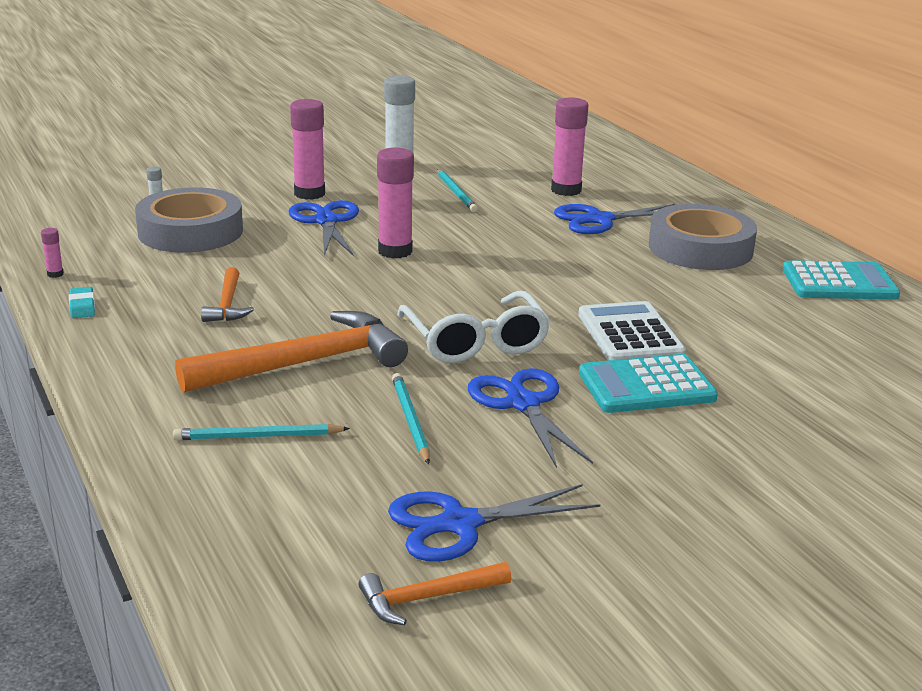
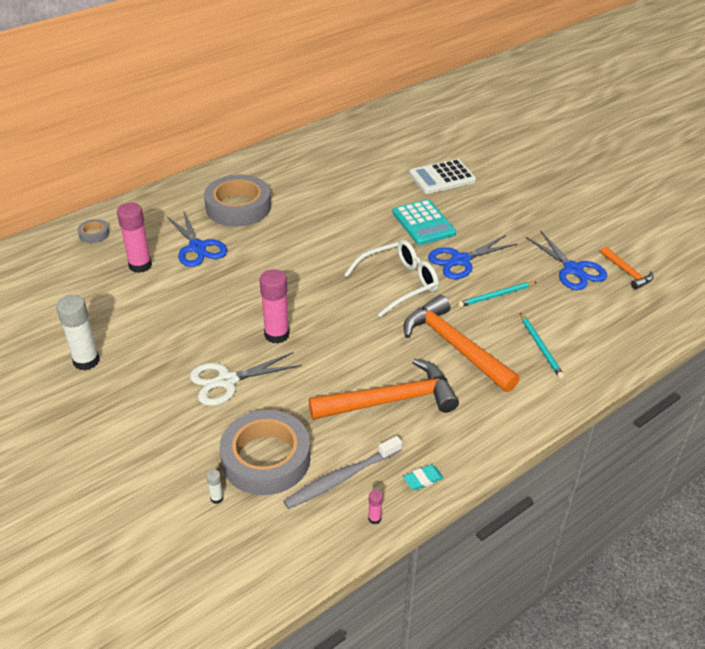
camera: 100 degrees left, 15 degrees up
orange hammer [201,267,254,322] -> orange hammer [308,358,459,420], size x1.98
blue scissors [289,200,359,256] -> white scissors [190,352,301,406]
pink glue stick [290,99,325,200] -> none
turquoise pencil [437,169,478,212] -> none
white calculator [578,301,686,361] -> white calculator moved to [409,159,476,194]
turquoise calculator [783,260,900,300] -> none
none -> grey tape [78,219,109,243]
none -> grey toothbrush [283,436,402,509]

